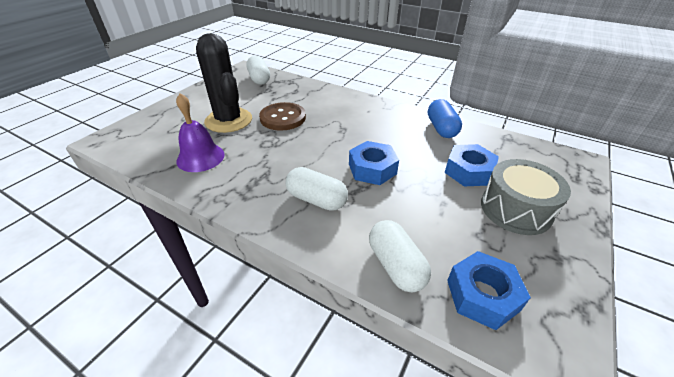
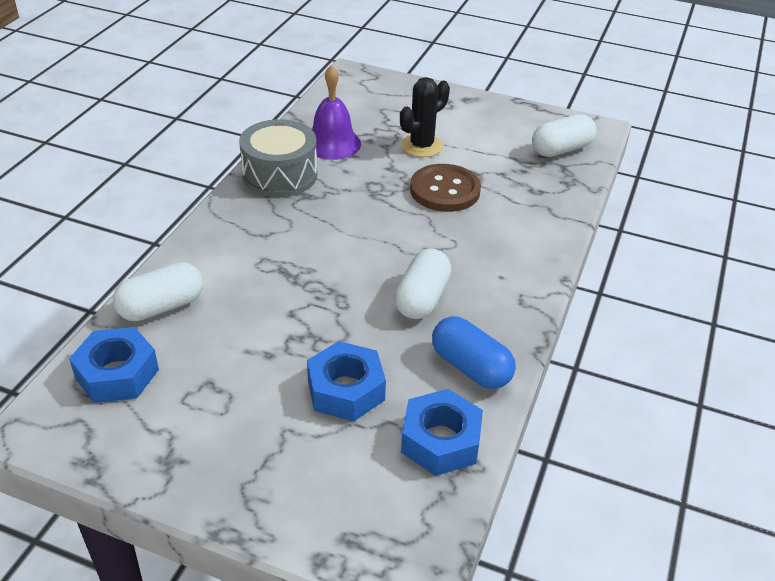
camera: 80 degrees right, 0 degrees up
black cactus [196,33,252,133] -> black cactus [400,77,450,157], size x0.63
white capsule [285,167,348,211] -> white capsule moved to [394,248,451,319]
blue nut [349,141,399,185] -> blue nut moved to [401,389,483,476]
blue capsule [428,99,462,138] -> blue capsule turned 60 degrees clockwise [432,316,516,389]
grey drum [481,159,571,235] -> grey drum moved to [239,119,317,197]

